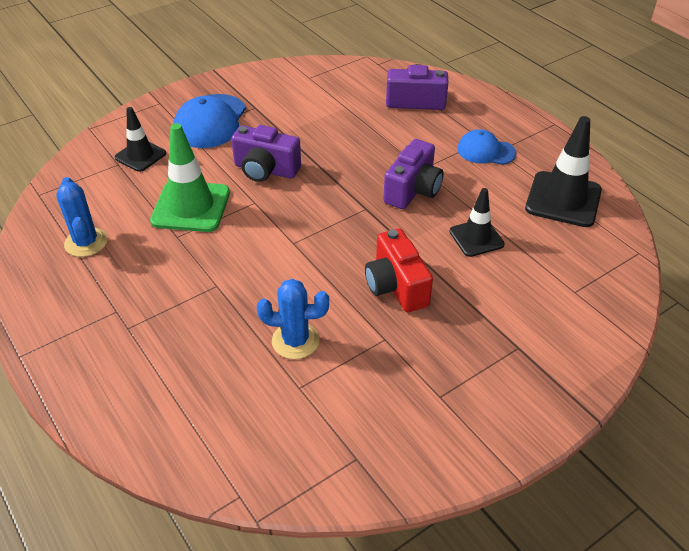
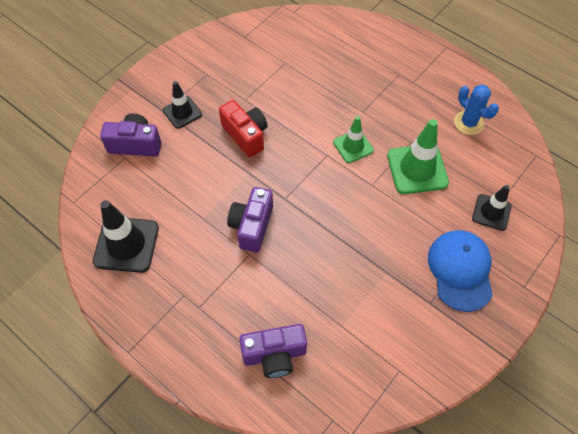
camera: 165 degrees right, 15 degrees up
purple camera [231,125,301,182] -> purple camera moved to [100,113,161,157]
blue cactus [257,279,329,359] -> none
black traffic cone [449,188,505,257] -> black traffic cone moved to [163,81,202,129]
blue cap [457,129,516,165] -> none
none -> green traffic cone [333,116,374,163]

